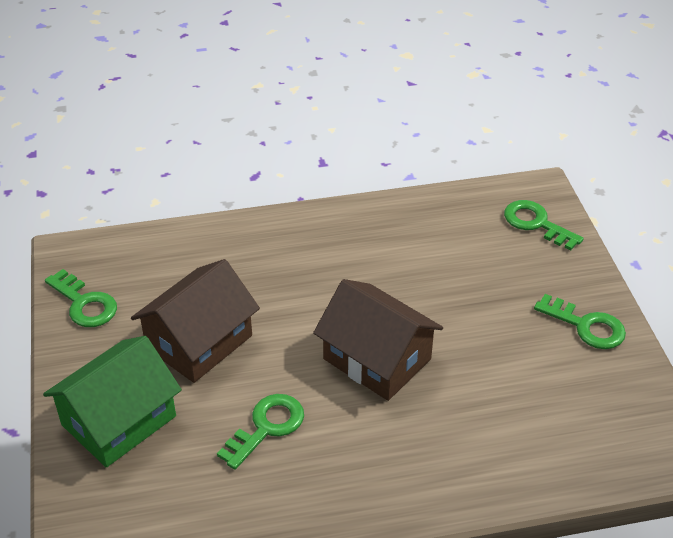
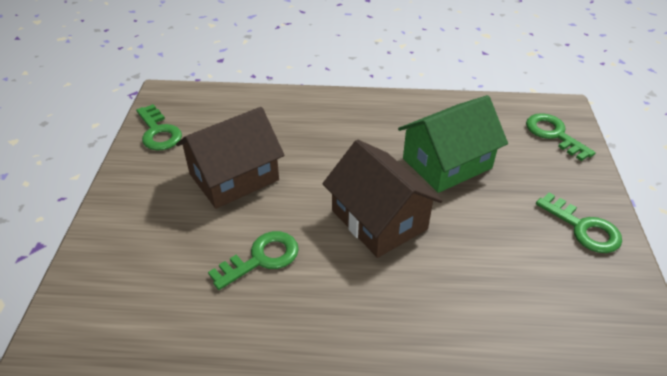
camera: 15 degrees right, 0 degrees up
green house [43,336,182,467] -> green house moved to [398,95,508,193]

